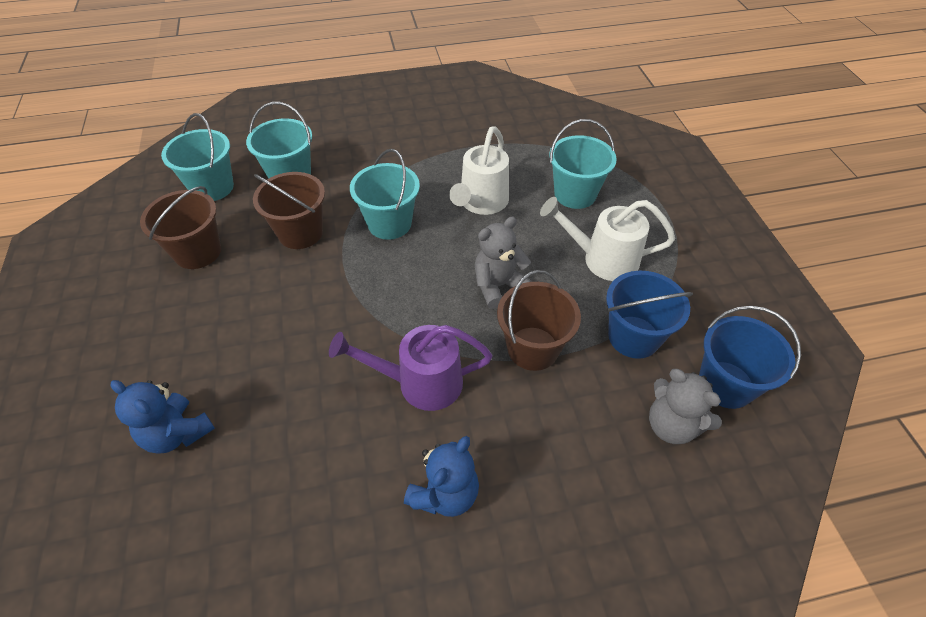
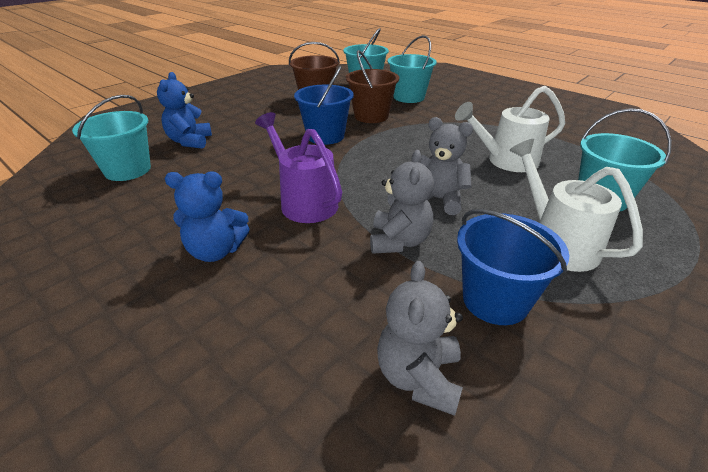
camera: 55 degrees right, 15 degrees down
turquoise bucket [350,149,420,240] -> turquoise bucket moved to [72,95,151,181]
brown bucket [497,270,581,371] -> grey teddy bear [370,150,434,254]
blue bucket [699,306,801,409] -> blue bucket moved to [294,66,354,145]

